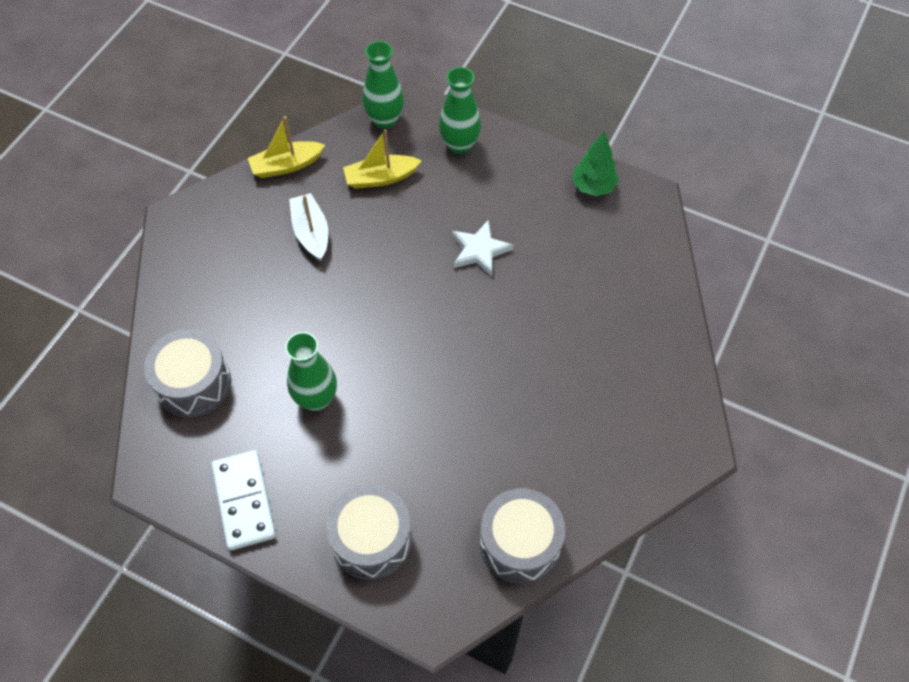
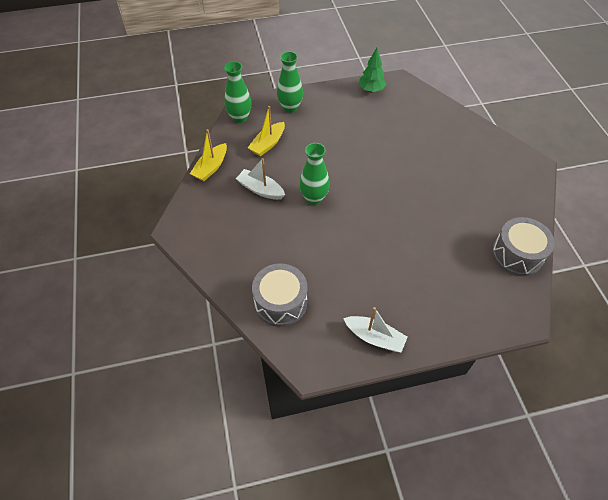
camera: 40 degrees left, 5 degrees down
white domino [212,450,276,550] -> white boat [343,307,407,352]
green vase [285,332,337,411] -> green vase moved to [299,143,330,205]
grey drum [326,485,412,580] -> none
white star [452,220,513,276] -> none

